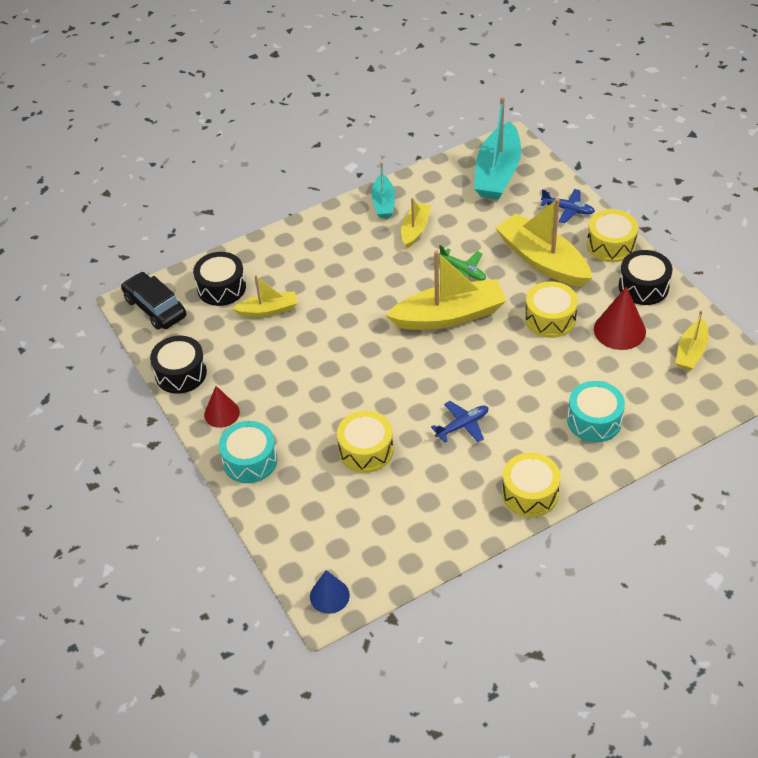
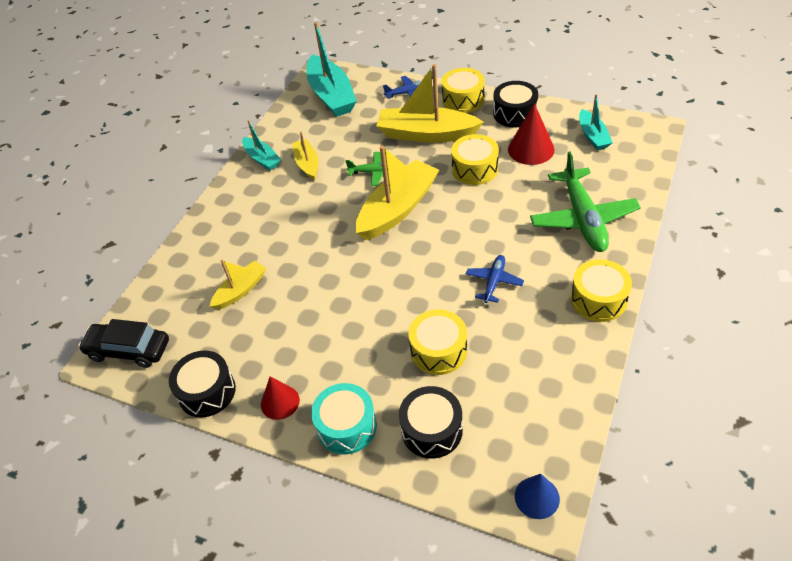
camera: 35 degrees left, 0 degrees up
black drum [193,252,246,306] -> black drum moved to [399,386,463,459]
turquoise drum [567,381,625,442] -> green plane [530,151,641,252]
yellow boat [676,310,708,370] -> turquoise boat [579,94,613,150]

